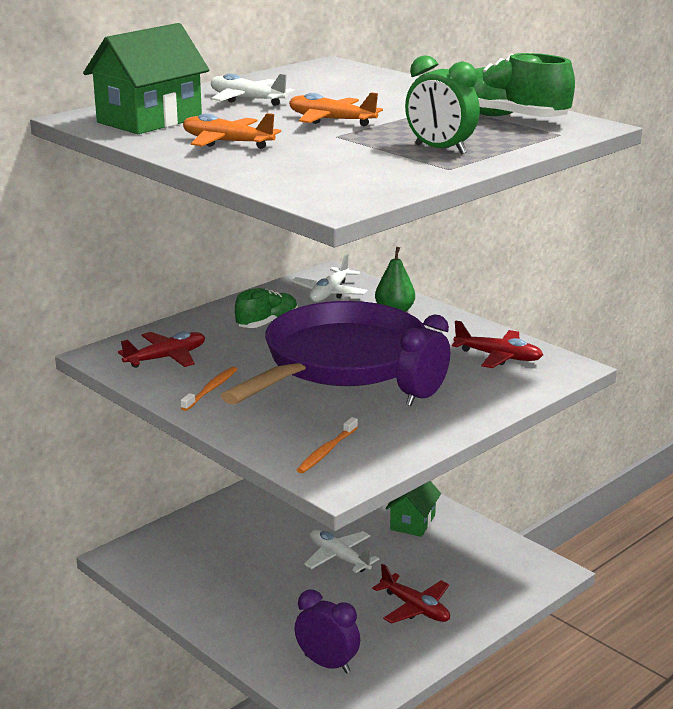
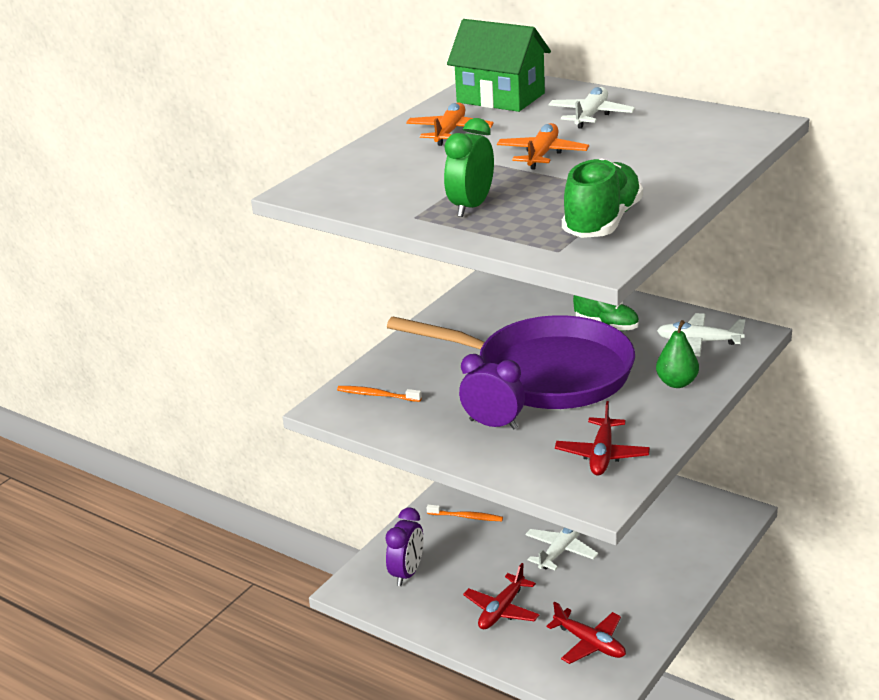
camera: 80 degrees right, 5 degrees up
red plane [118,331,205,368] -> red plane moved to [546,602,626,664]
orange toothbrush [181,367,238,411] -> orange toothbrush moved to [427,504,503,521]
green house [385,481,441,537] -> none

